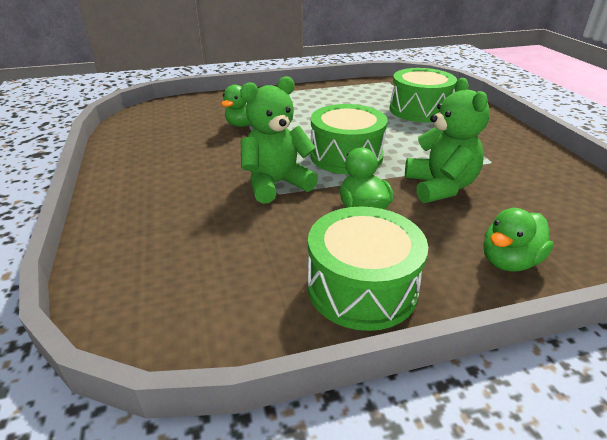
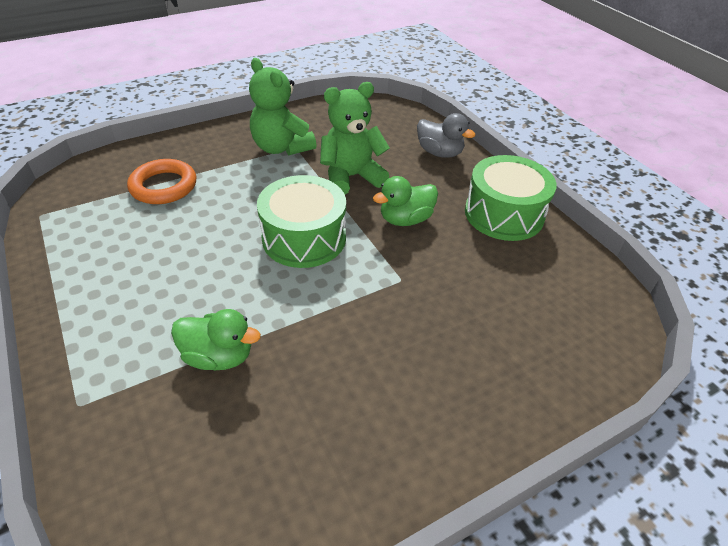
camera: 105 degrees left, 10 degrees up
green teddy bear [240,76,318,204] -> green teddy bear moved to [249,58,317,156]
green drum [390,68,457,122] -> orange ring [127,159,196,204]
green duck [483,208,554,272] -> grey duck [417,113,476,158]

